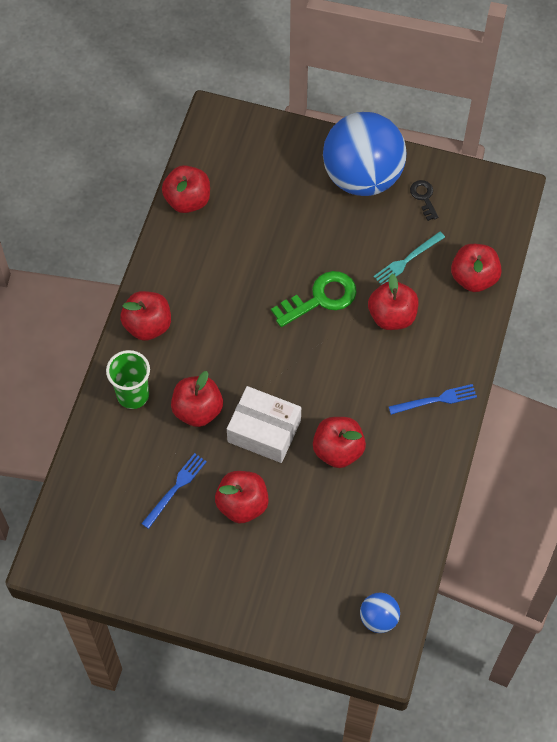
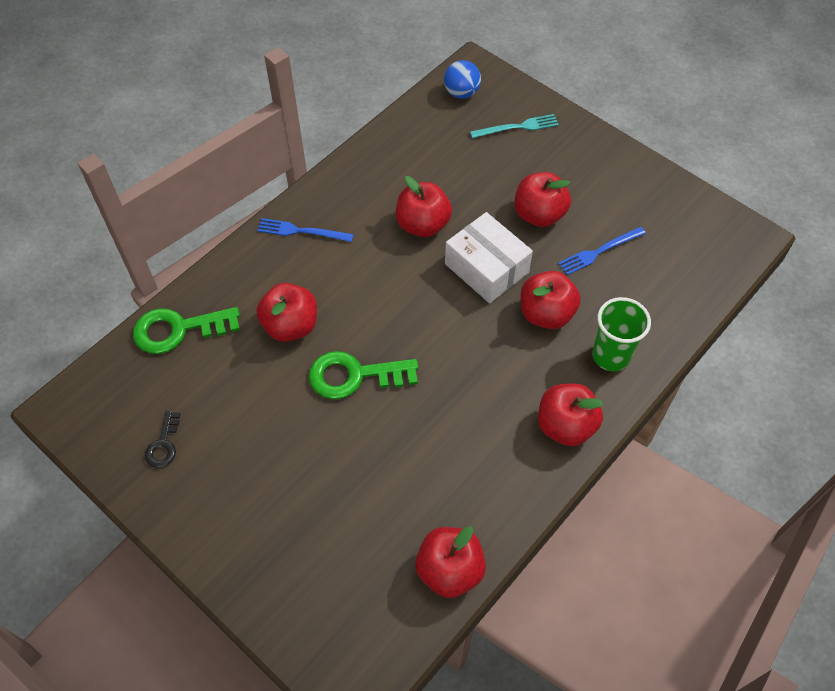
camera: 155 degrees left, 5 degrees down
blue ball [323,112,407,196] -> none
turquoise fork [373,231,445,285] -> turquoise fork moved to [470,114,559,138]
red apple [451,244,502,292] -> green key [133,307,240,354]

